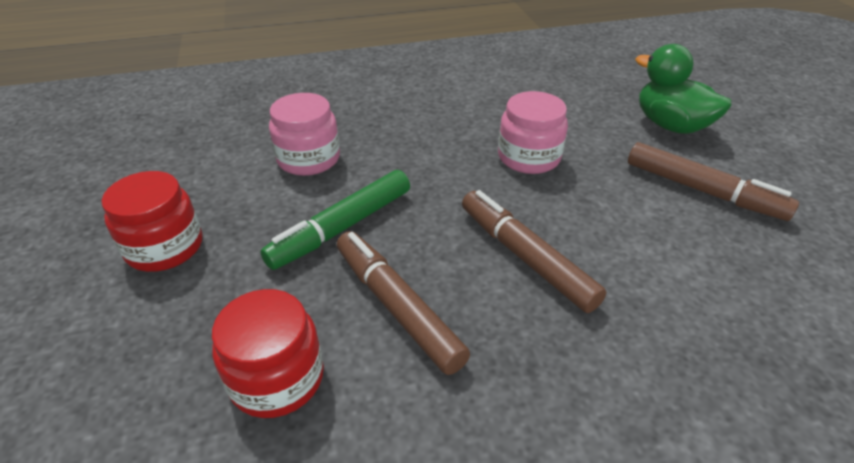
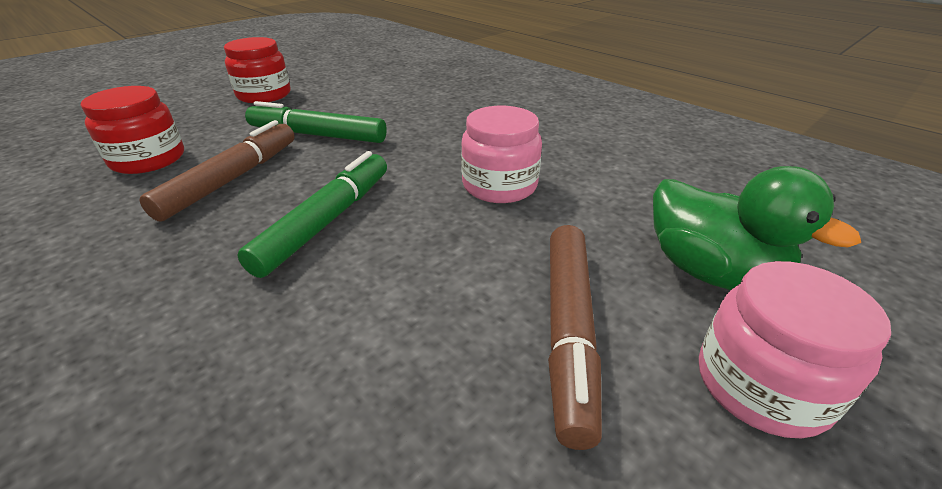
camera: 60 degrees right, 5 degrees down
pink jar [269,93,340,176] -> pink jar moved to [699,261,891,438]
brown marker [462,190,606,313] -> green marker [237,151,387,278]
green duck [635,44,732,134] -> green duck turned 120 degrees clockwise [653,166,861,290]

